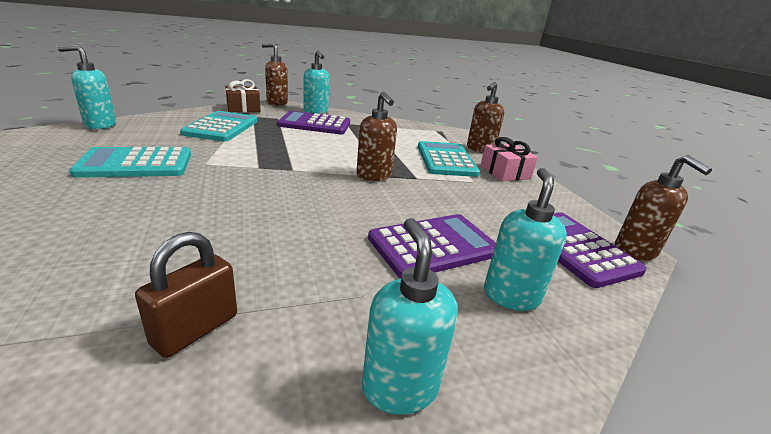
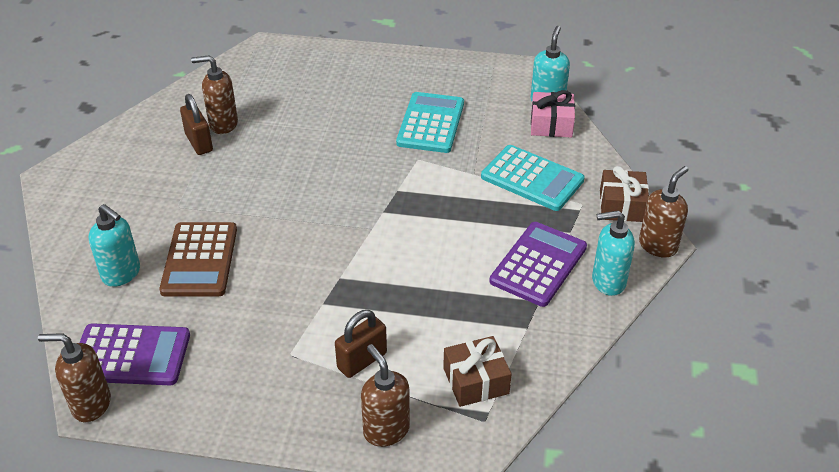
camera: 120 degrees right, 15 degrees up
brown soap dispenser [356,92,397,181] -> brown soap dispenser moved to [191,55,238,134]
turquoise soap dispenser [362,218,458,415] -> none
purple calculator [368,214,496,278] -> brown calculator [159,222,237,296]
turquoise calculator [418,141,480,177] -> brown padlock [335,310,387,378]
pink gift [480,137,538,181] -> pink gift moved to [531,90,575,138]
none -> brown gift [443,336,512,407]

